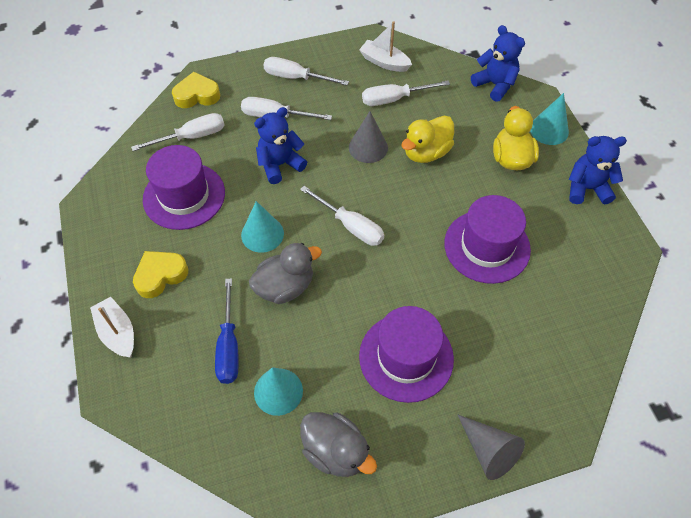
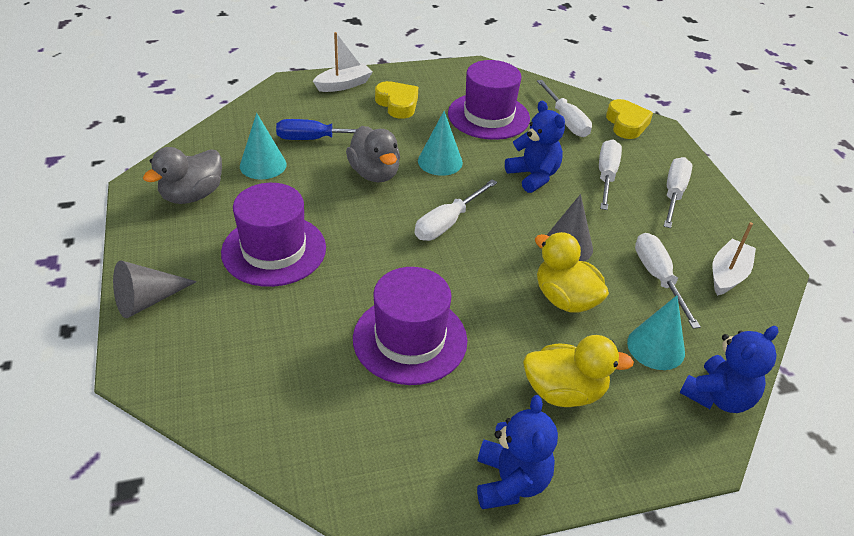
camera: 90 degrees right, 15 degrees down
turquoise cone [530,93,569,145] -> turquoise cone moved to [627,295,685,370]

